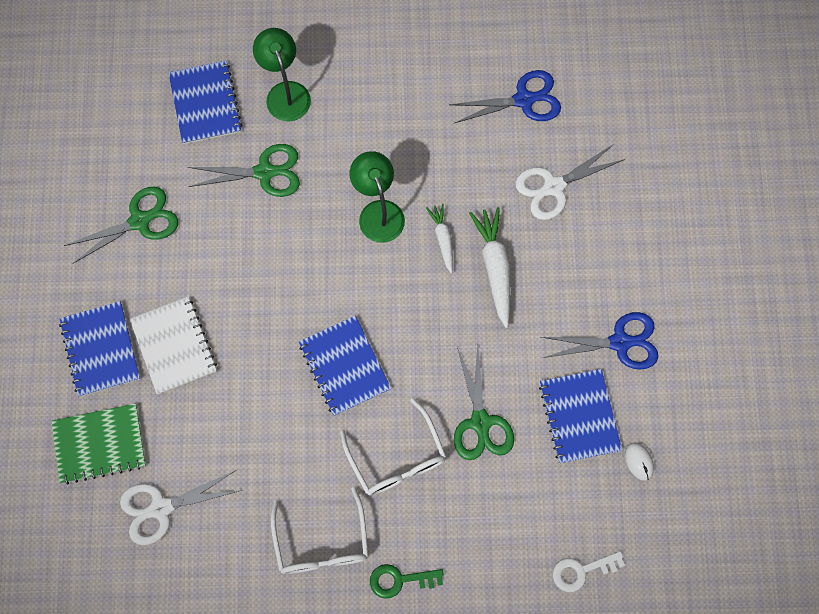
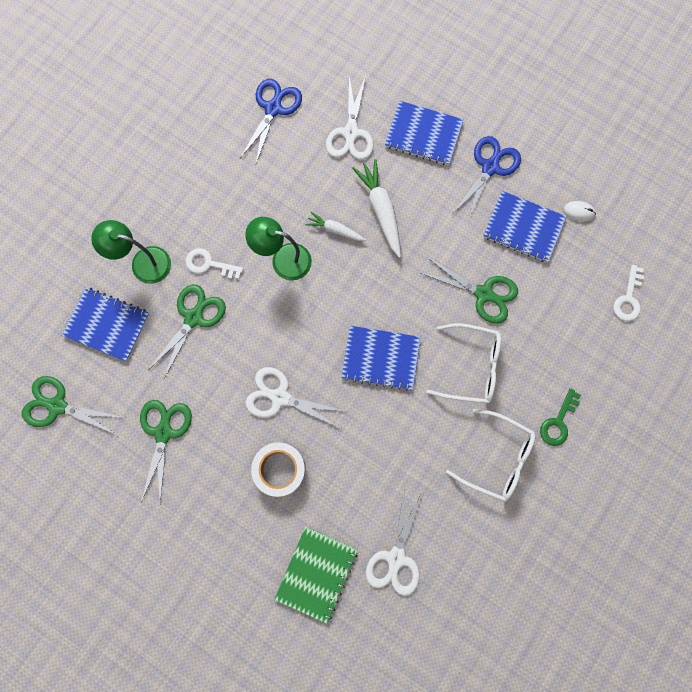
camera: 55 degrees left, 5 degrees up
blue notebook [59,301,140,397] -> blue notebook moved to [385,101,464,165]
white notebook [130,296,217,395] -> white tape [251,442,306,497]
white carrot [469,207,511,328] -> white carrot turned 45 degrees clockwise [352,159,401,258]
none -> green scissors [22,376,125,434]
none -> white key [186,248,244,279]
none -> white scissors [246,367,347,428]

